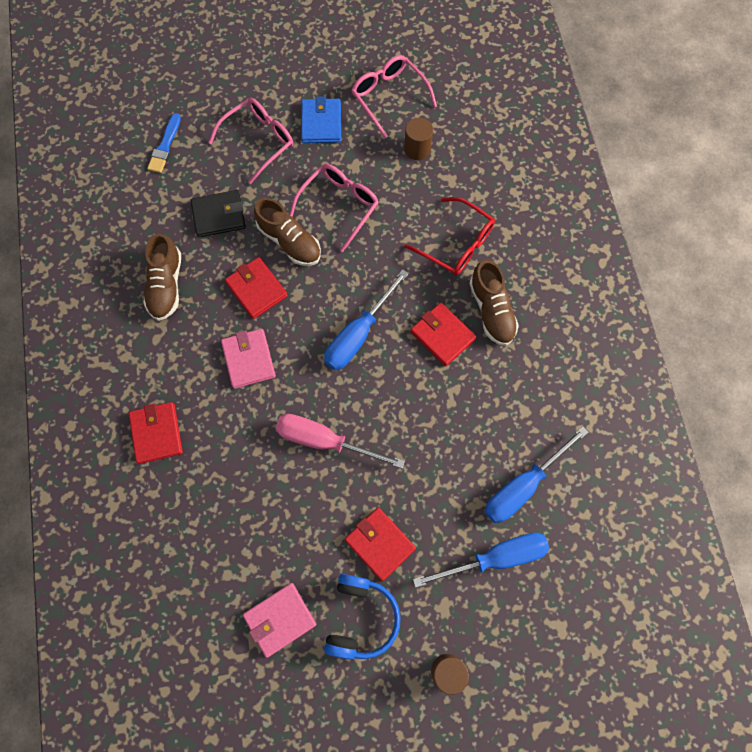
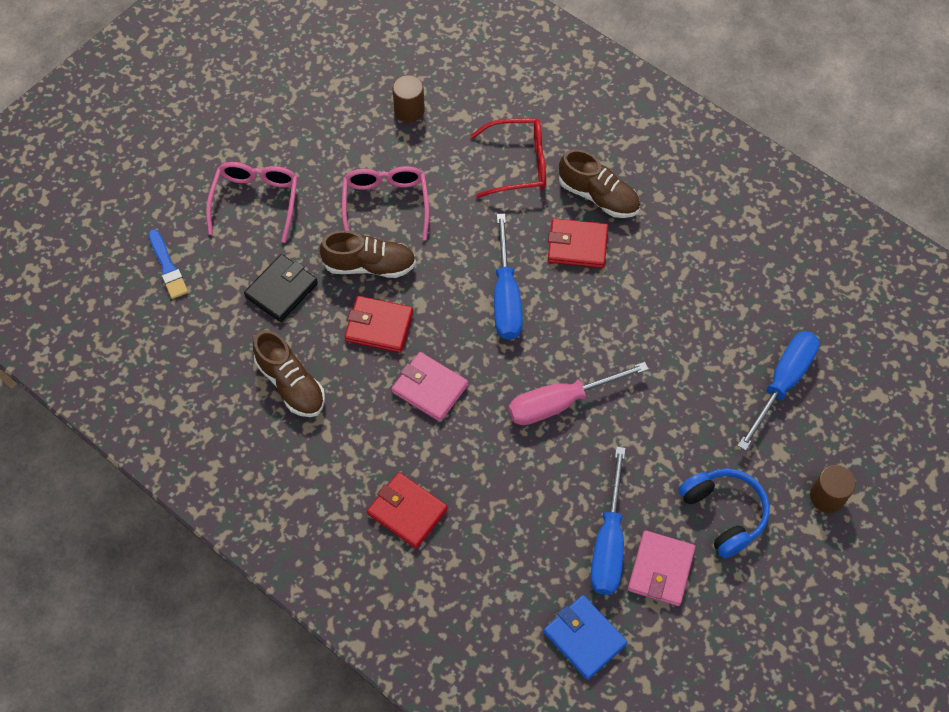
camera: 40 degrees left, 10 degrees down
blue wallet [301,96,341,143] -> blue wallet moved to [544,595,627,680]
red wallet [345,507,416,581] -> none
pink glasses [351,55,437,138] -> none
blue screwdriver [485,426,588,523] -> blue screwdriver moved to [591,447,626,595]

